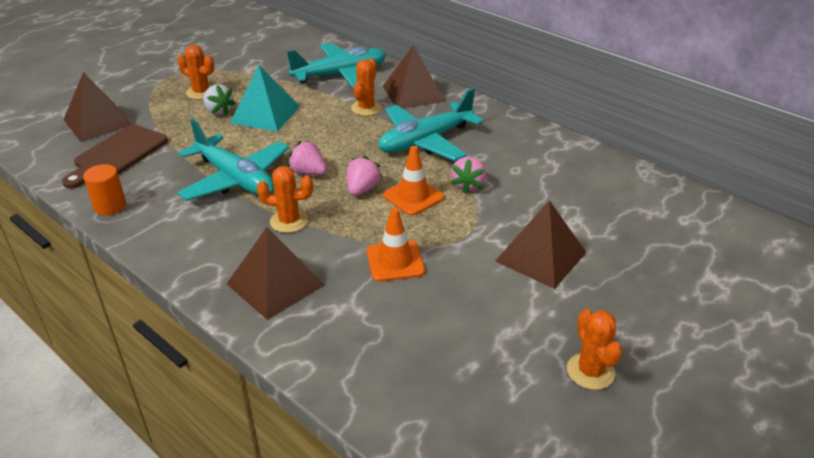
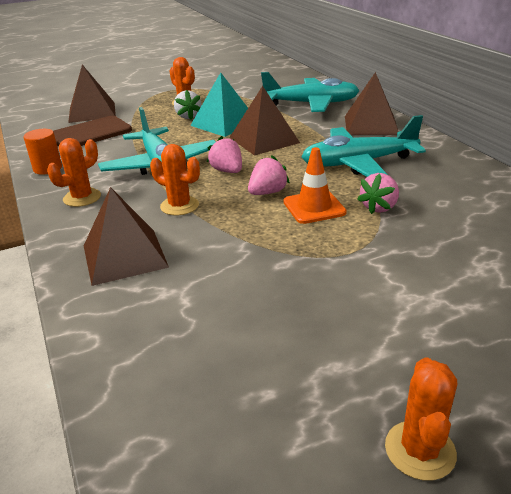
camera: 25 degrees right, 5 degrees down
orange cactus [351,58,382,116] -> orange cactus moved to [47,138,101,207]
orange traffic cone [367,208,425,282] -> none
brown pyramid [495,200,587,289] -> brown pyramid moved to [229,86,300,155]

